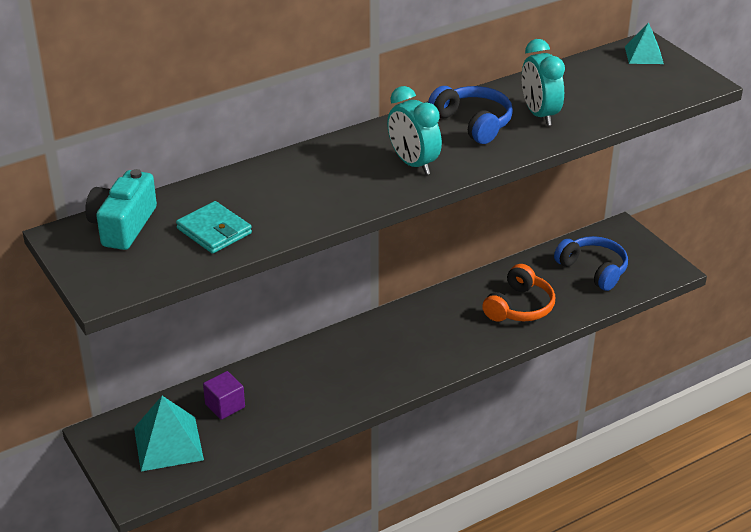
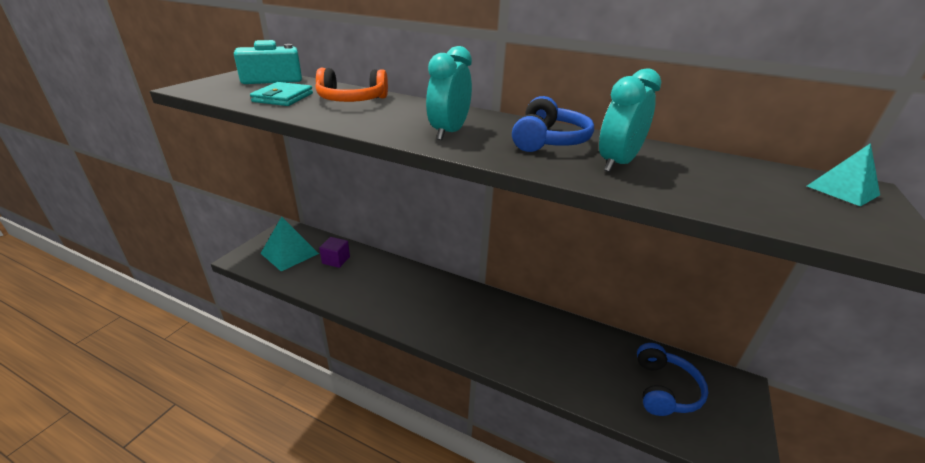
camera: 55 degrees right, 5 degrees down
orange headphones [482,264,555,322] -> orange headphones moved to [316,68,388,102]

